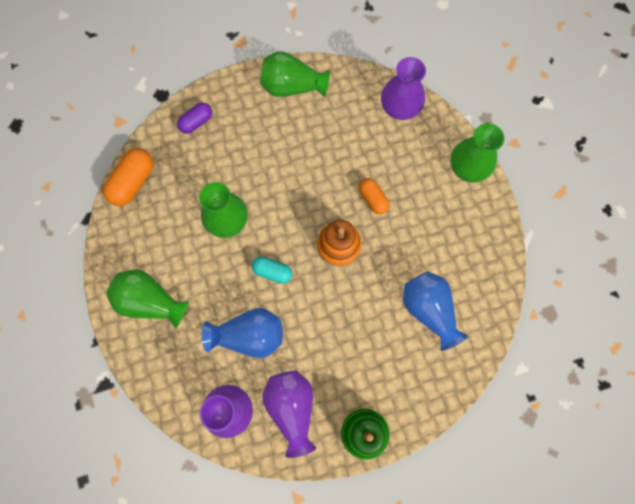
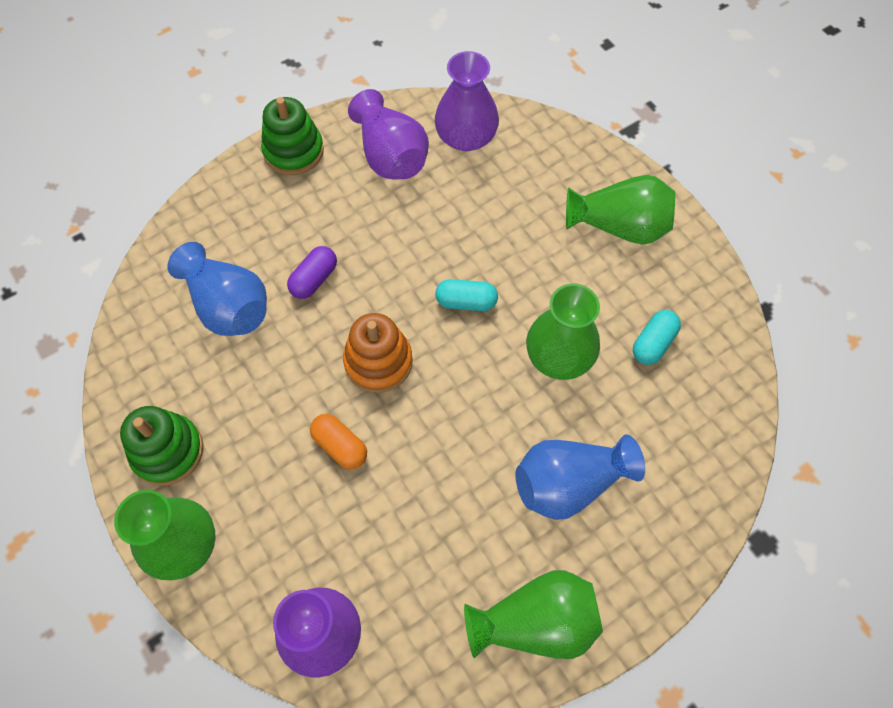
camera: 165 degrees right, 10 degrees down
orange capsule [103,148,153,206] -> none
purple capsule [177,103,212,134] -> purple capsule moved to [287,246,337,299]
blue vase [202,308,283,358] -> blue vase moved to [515,434,645,520]
none -> green stacking toy [120,406,203,486]
none -> turquoise capsule [633,310,681,365]

